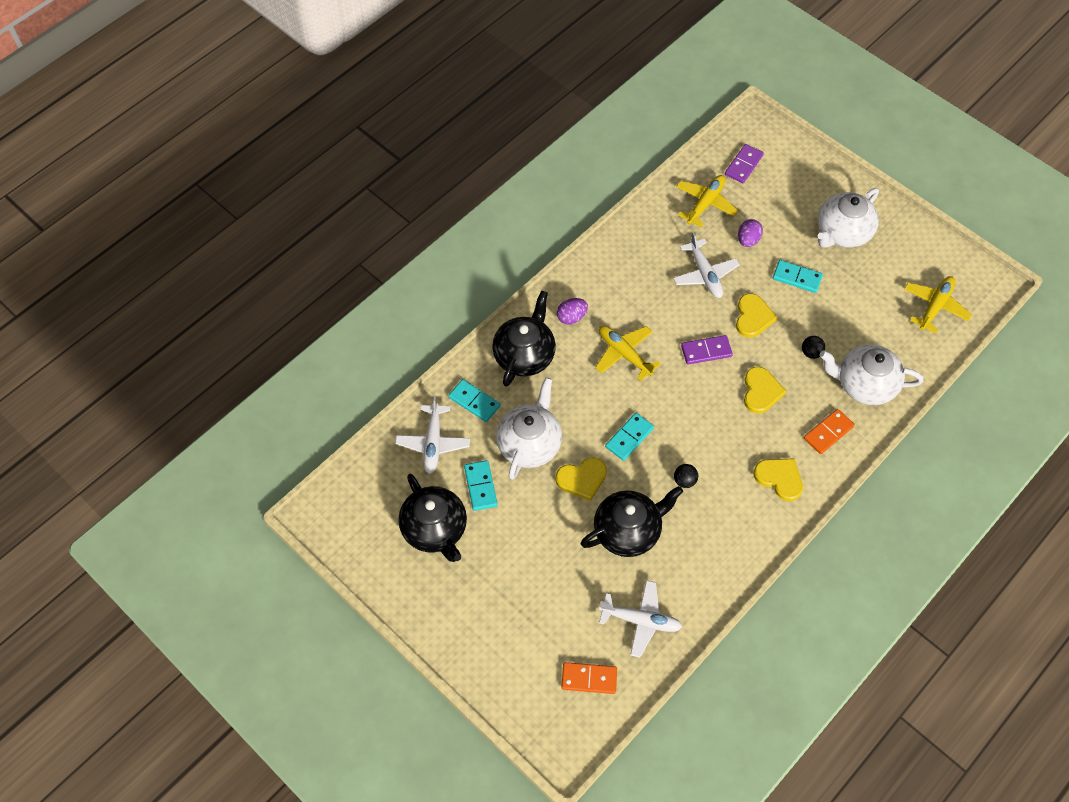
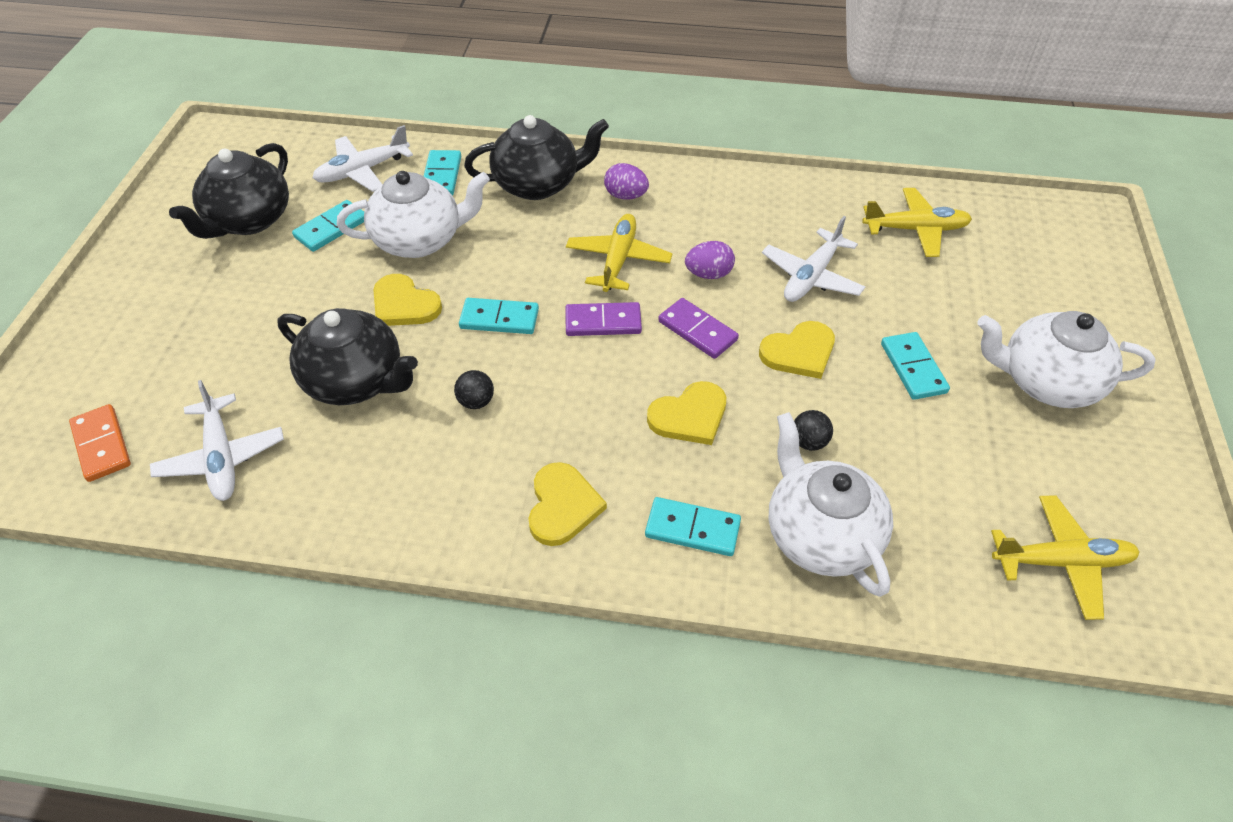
camera: 55 degrees right, 10 degrees down
purple domino [725,144,764,183] -> purple domino moved to [565,302,642,336]
purple egg [738,219,763,247] -> purple egg moved to [685,241,735,279]
orange domino [804,409,855,454] -> turquoise domino [645,497,741,556]

